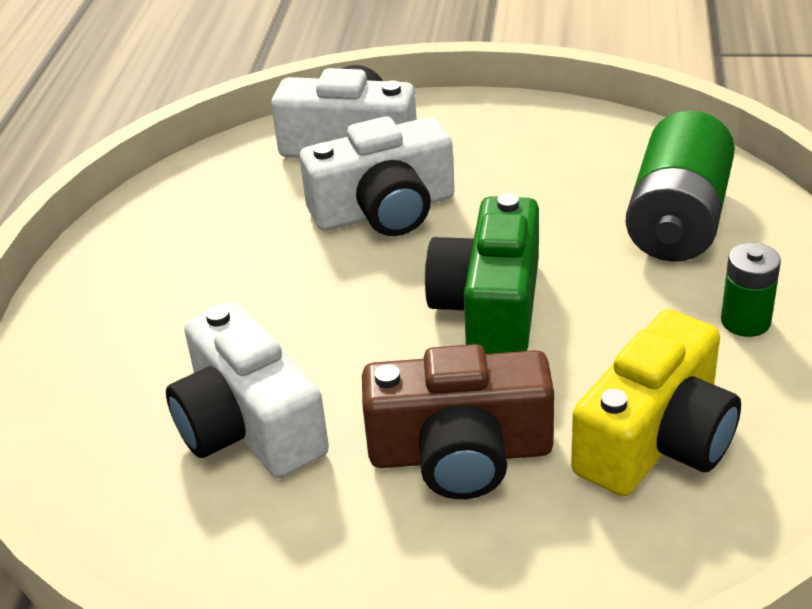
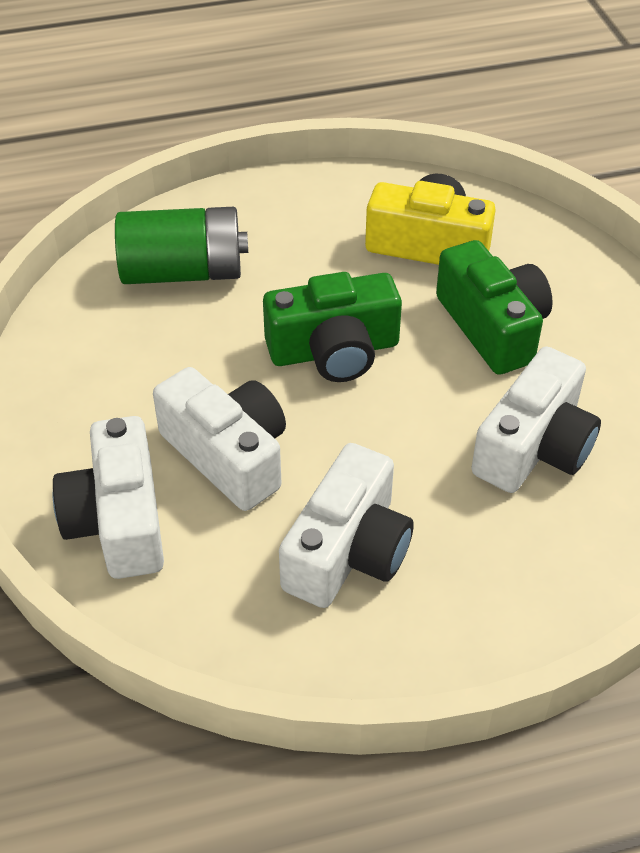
camera: 115 degrees left, 10 degrees up
brown camera [362,344,554,499] -> green camera [436,240,553,375]
green battery [721,243,781,337] -> none
none -> white camera [279,443,414,608]

